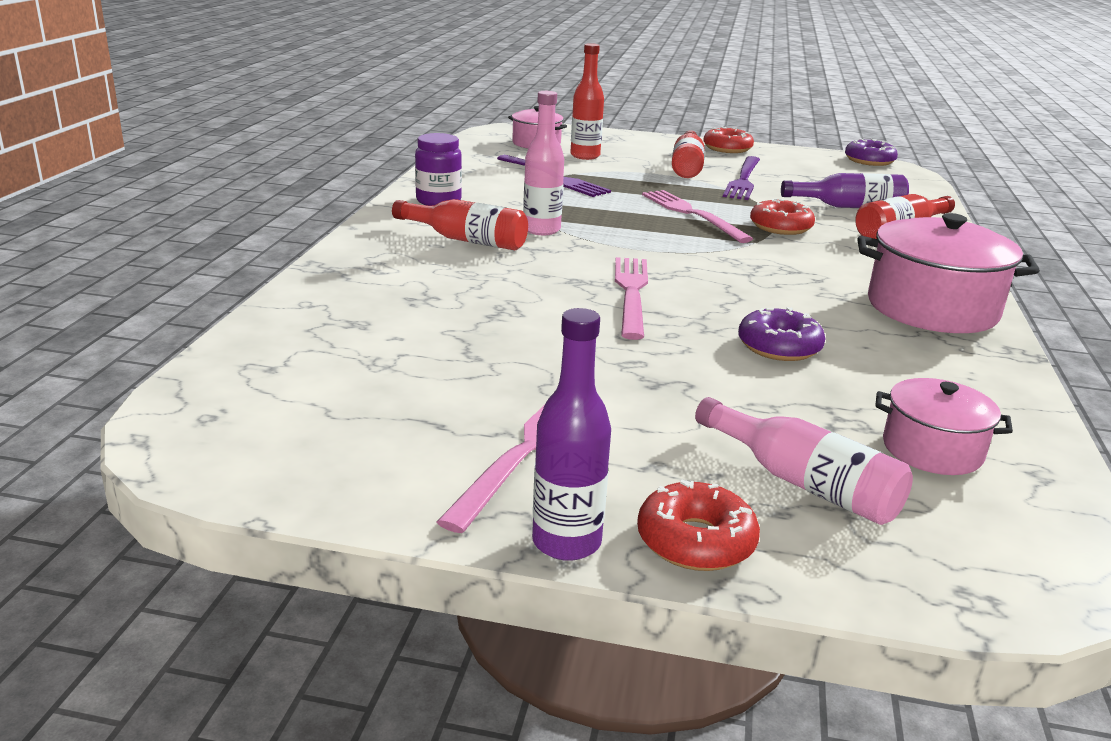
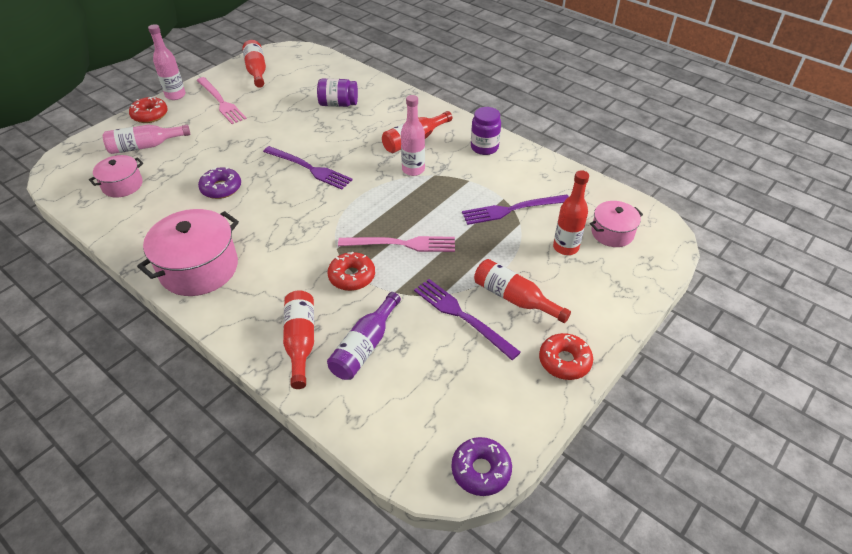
camera: 120 degrees right, 20 degrees up
purple bottle [532,308,611,561] -> pink bottle [148,24,186,100]
pink fork [615,257,648,340] -> purple fork [263,146,353,190]
none -> red bottle [242,40,266,88]
none -> purple jar [317,78,358,107]

